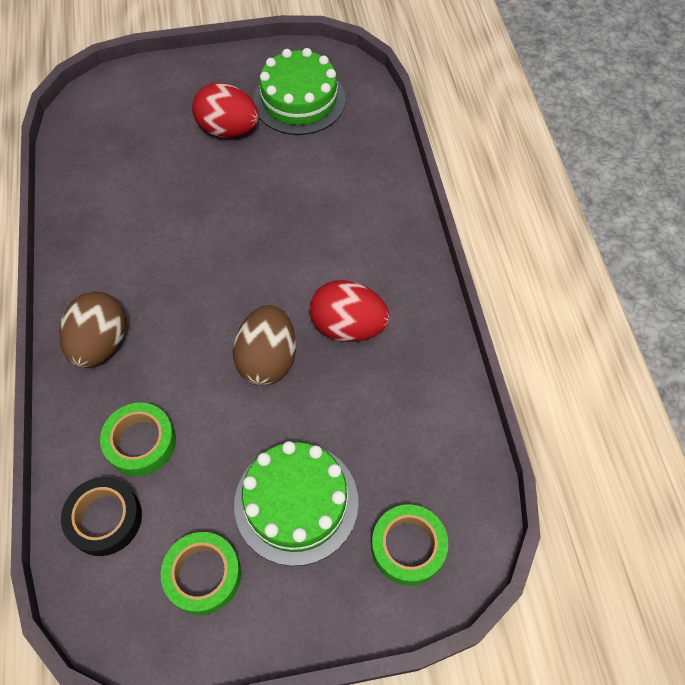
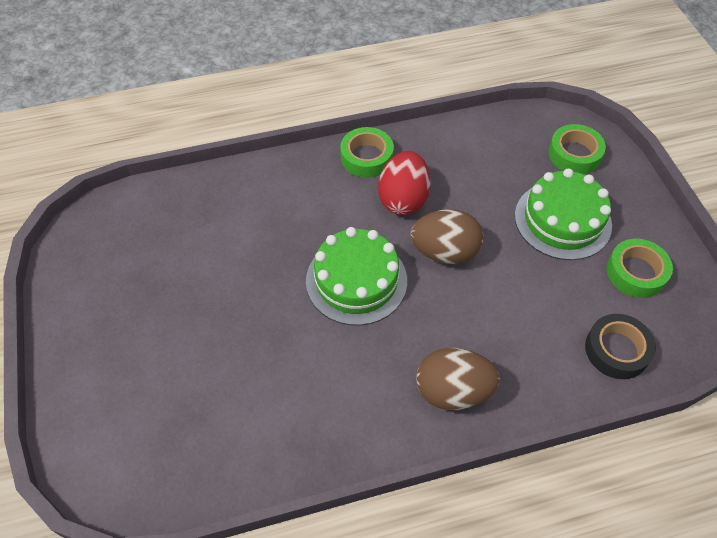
camera: 95 degrees left, 5 degrees down
green tape [100,403,176,476] -> green tape moved to [340,127,394,178]
red egg [192,83,259,138] -> none
green cake [253,48,346,135] -> green cake moved to [306,227,407,325]

